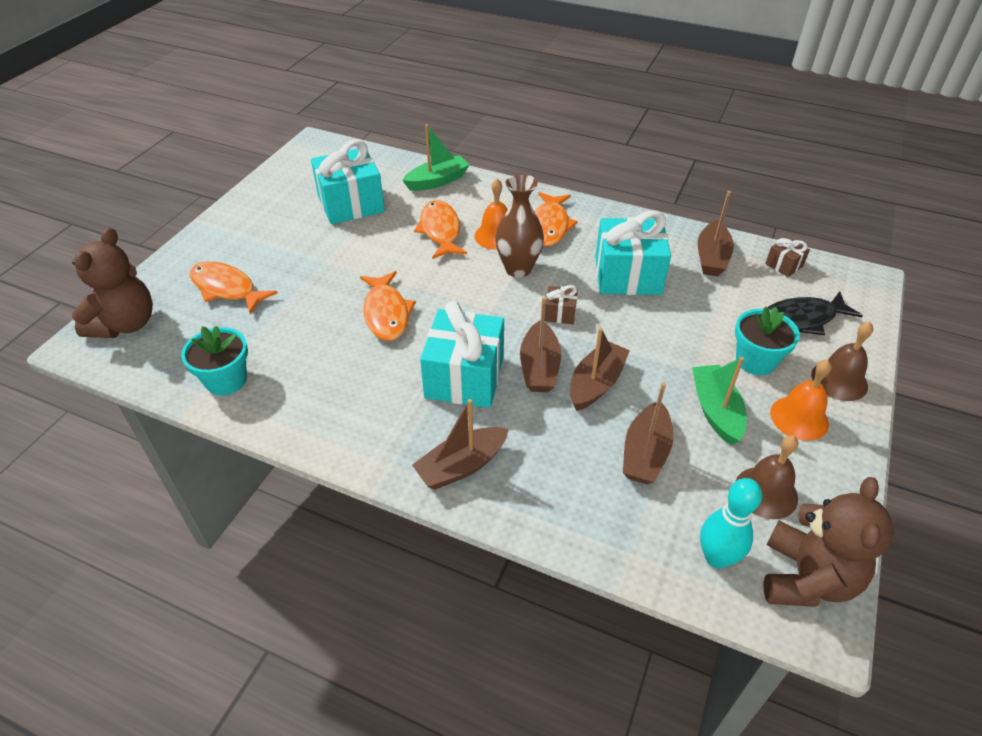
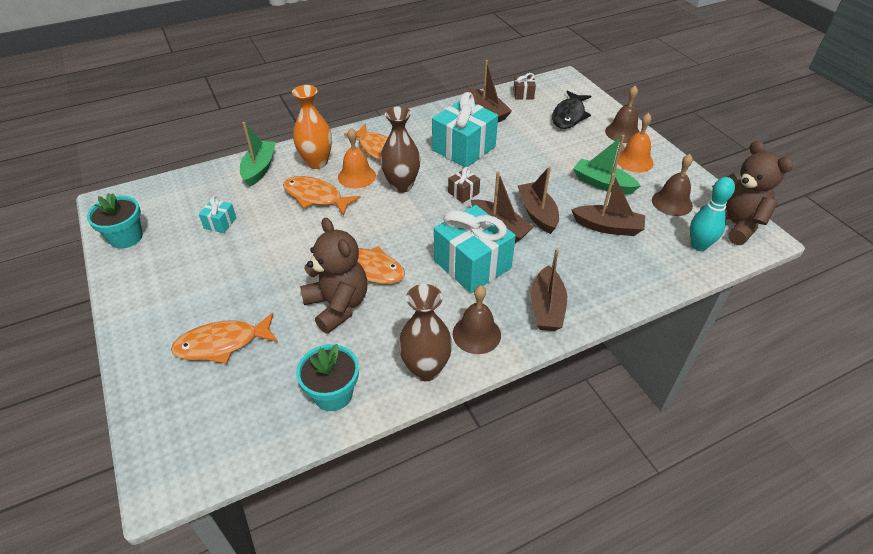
camera: 50 degrees left, 0 degrees up
brown teddy bear [72,228,153,338] -> brown teddy bear moved to [300,218,367,334]
turquoise gift [311,139,385,224] -> turquoise gift [199,196,236,233], size x0.45
brown boat [623,382,674,484] -> brown boat turned 45 degrees counterclockwise [571,173,645,236]
turquoise flower pot [735,306,800,375] -> turquoise flower pot moved to [87,193,143,249]
none -> orange vase [292,85,332,169]
none -> brown vase [398,284,452,381]
none -> brown bell [453,285,501,354]

